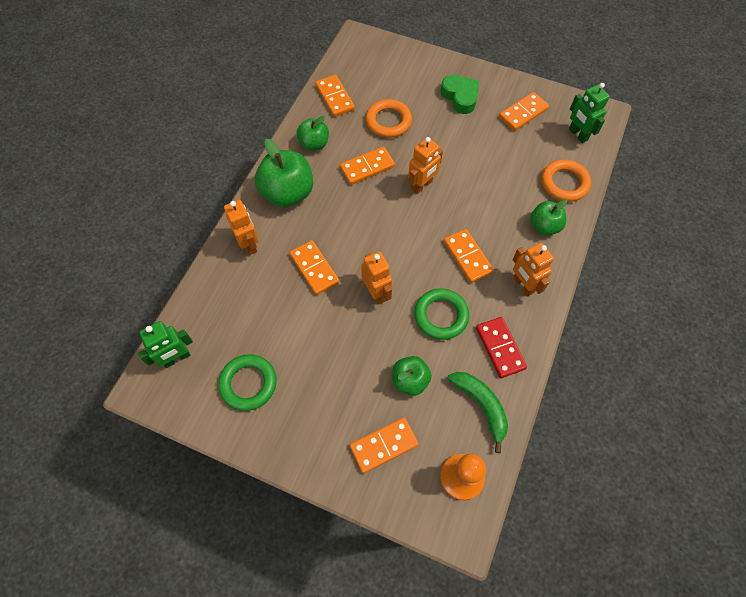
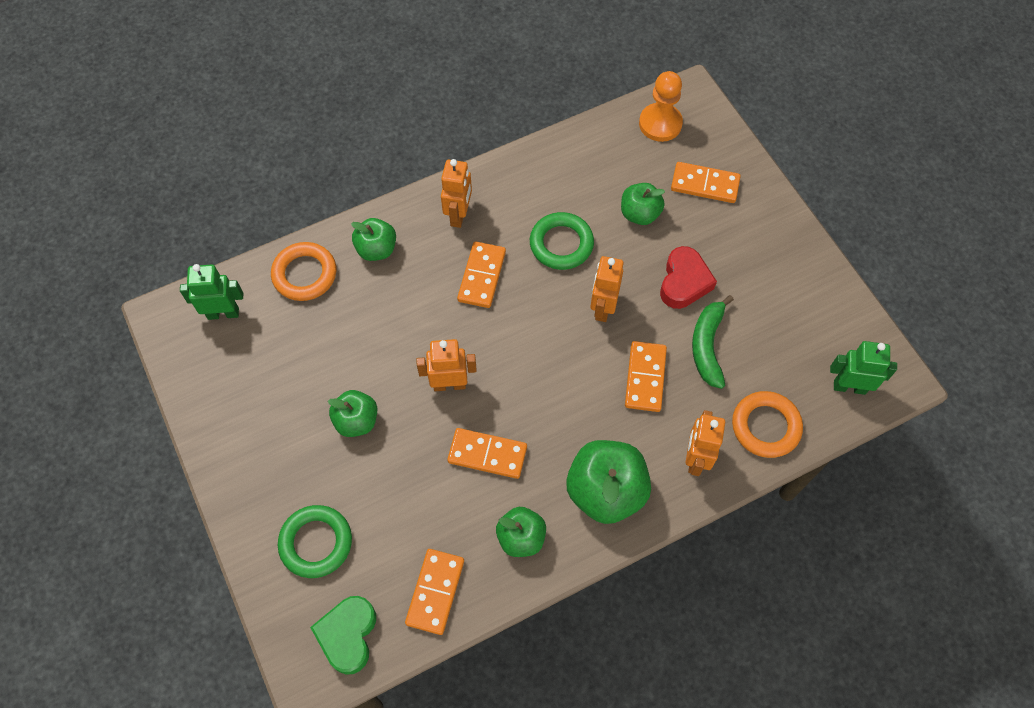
camera: 140 degrees left, 0 degrees up
green ring [218,354,277,411] -> green ring moved to [278,505,352,578]
orange ring [366,99,412,138] -> orange ring moved to [732,391,803,458]
green heart [441,75,479,114] -> green heart moved to [310,596,376,675]
green banana [448,372,508,453] -> green banana moved to [692,295,734,389]
red domino [476,317,527,378] -> none
orange domino [499,92,549,131] -> none
green robot [569,83,610,143] -> green robot turned 105 degrees counterclockwise [180,264,243,320]
none -> green apple [328,390,377,437]
none -> red heart [660,246,717,309]

